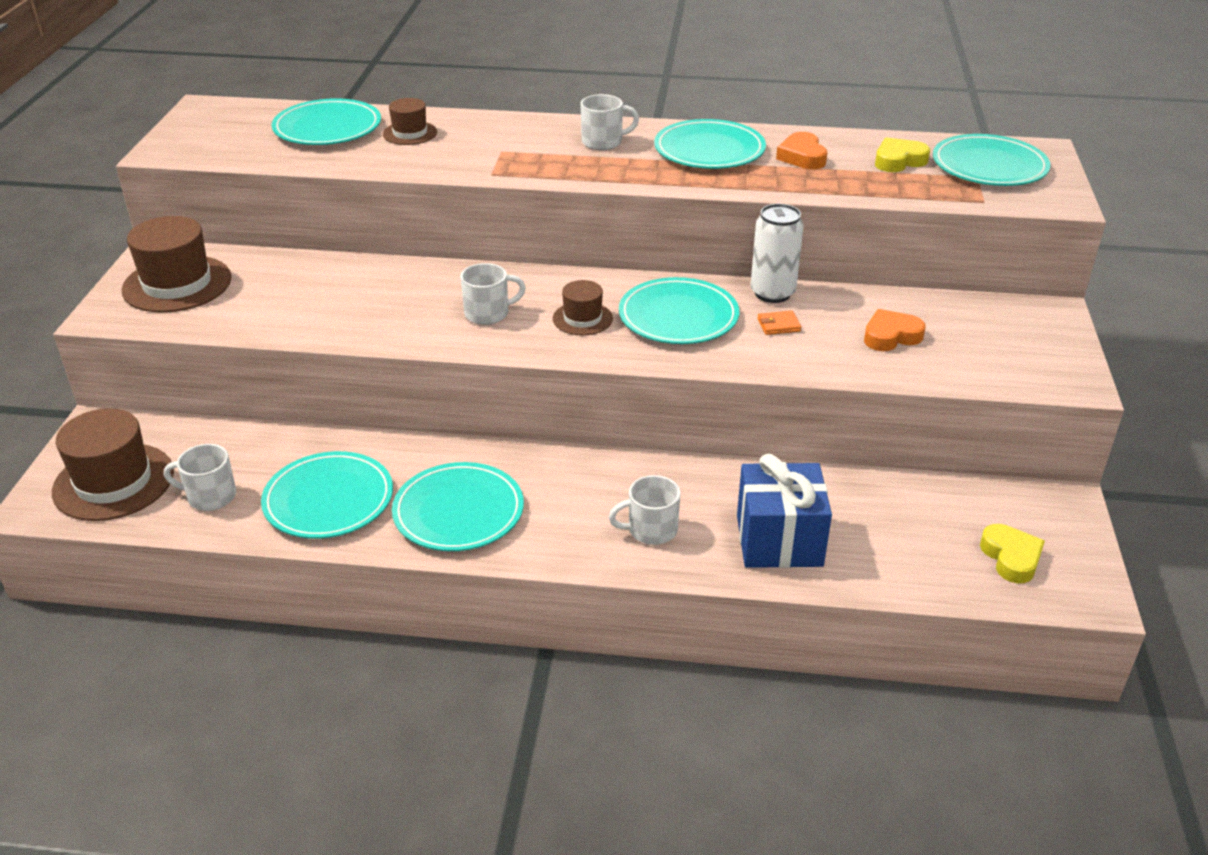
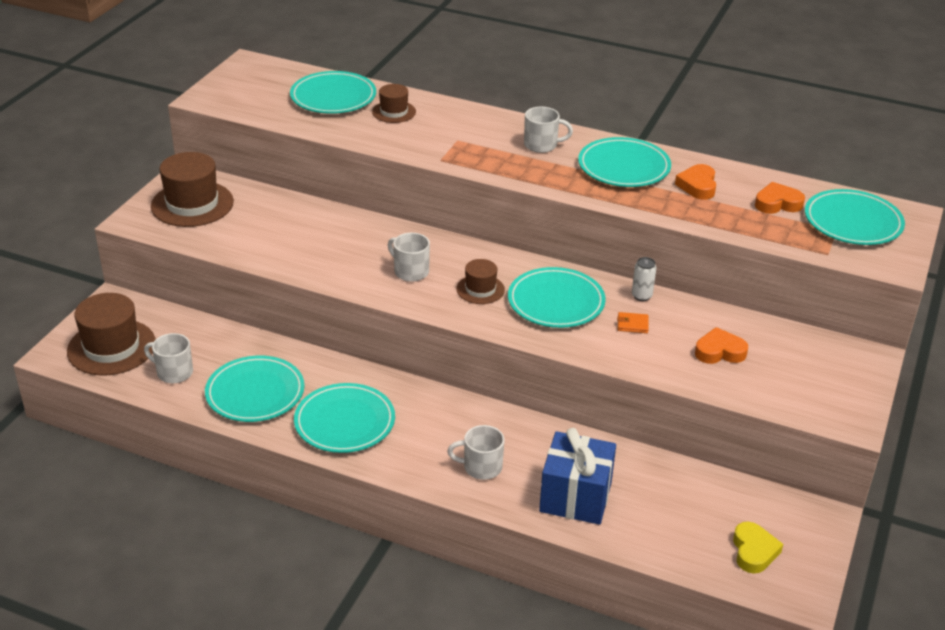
camera: 15 degrees right, 0 degrees up
white mug [460,263,526,325] -> white mug turned 135 degrees counterclockwise [388,233,430,282]
white can [750,204,804,303] -> white can [632,257,656,301], size x0.56
yellow heart [875,137,930,172] -> orange heart [755,182,805,214]

